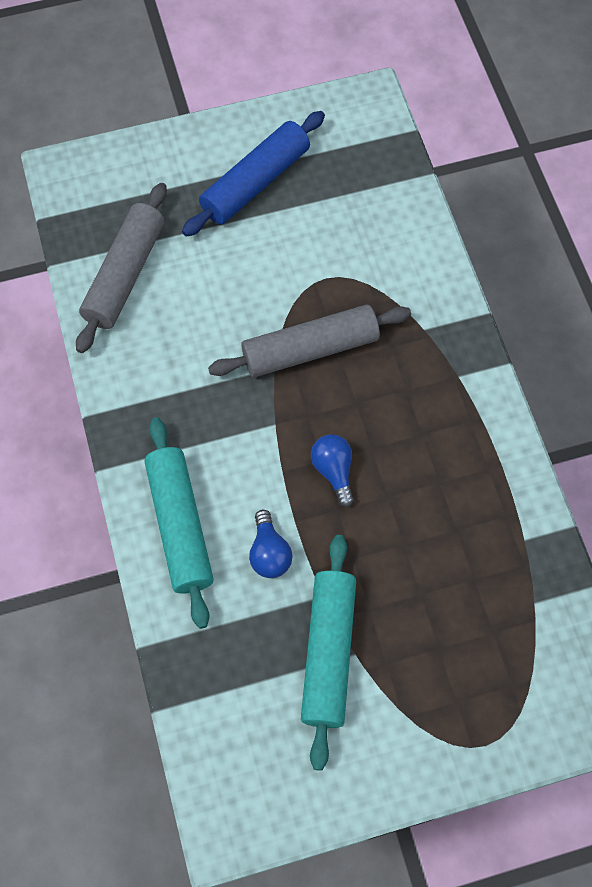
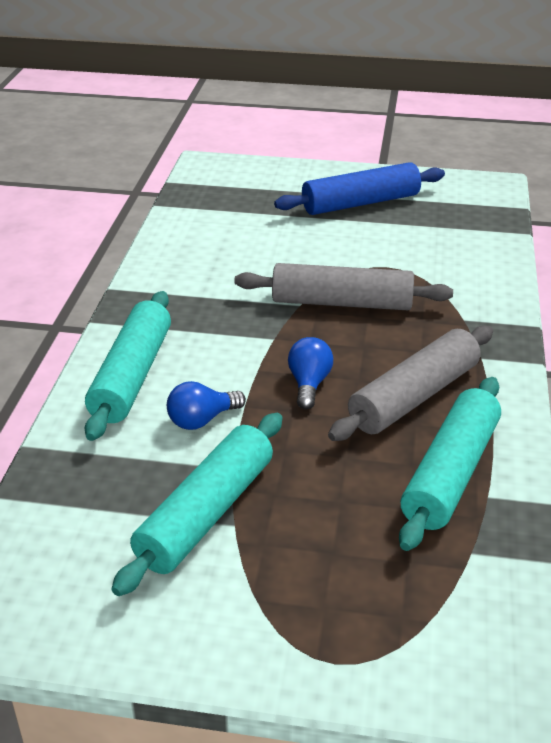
camera: 25 degrees right, 30 degrees down
grey rolling pin [76,183,167,353] -> grey rolling pin moved to [328,325,493,441]
blue light bulb [249,510,292,578] -> blue light bulb turned 45 degrees clockwise [167,381,246,430]
none -> turquoise rolling pin [399,377,501,551]

